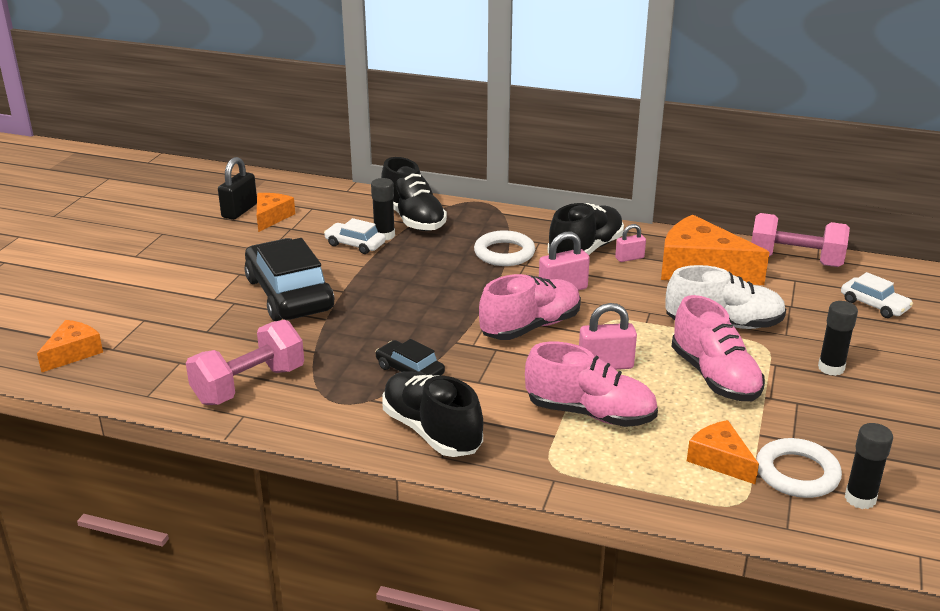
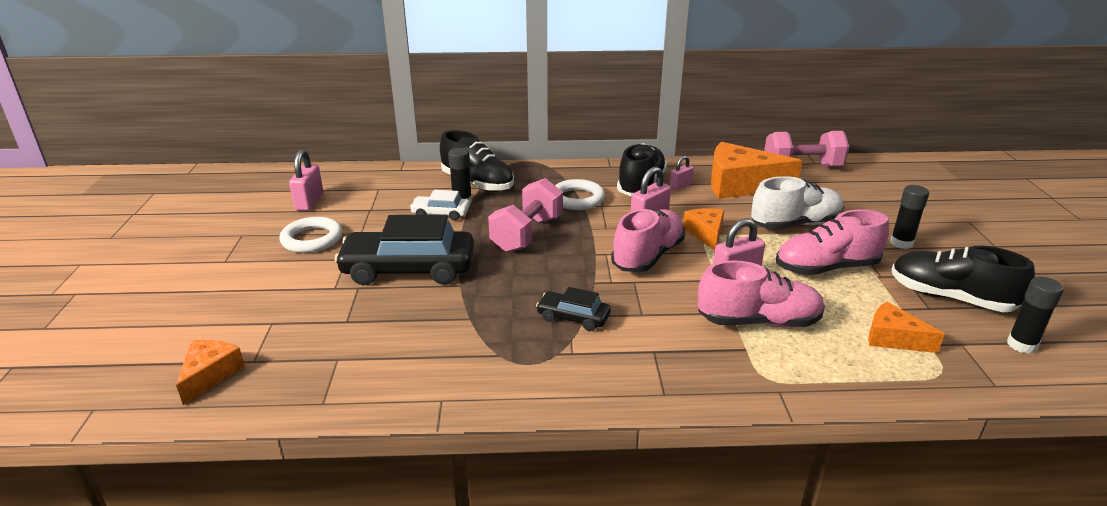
camera: 20 degrees left, 0 degrees up
pink dumbbell [186,320,304,405] -> pink dumbbell moved to [488,178,563,253]
black padlock [218,157,257,220] -> pink padlock [289,150,323,211]
black car [244,238,334,321] -> black car turned 45 degrees counterclockwise [335,215,474,285]
orange cheese [257,193,295,232] -> orange cheese moved to [683,208,724,251]
black shoe [382,371,483,457] -> black shoe moved to [891,246,1035,312]
pink shoe [671,295,765,401] -> pink shoe turned 120 degrees clockwise [776,210,889,275]
white ring [756,438,842,498] -> white ring moved to [279,217,342,253]
white car [841,272,913,318] -> none

